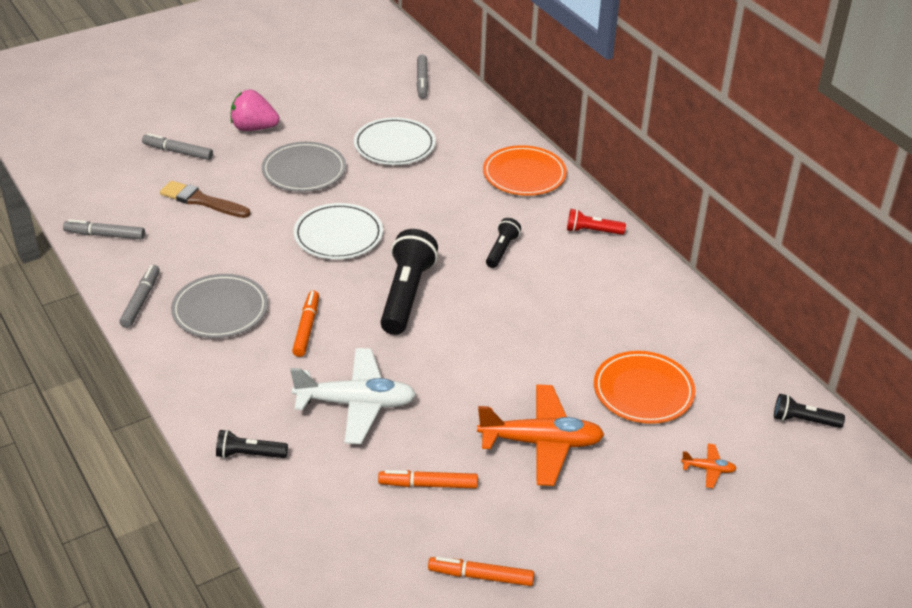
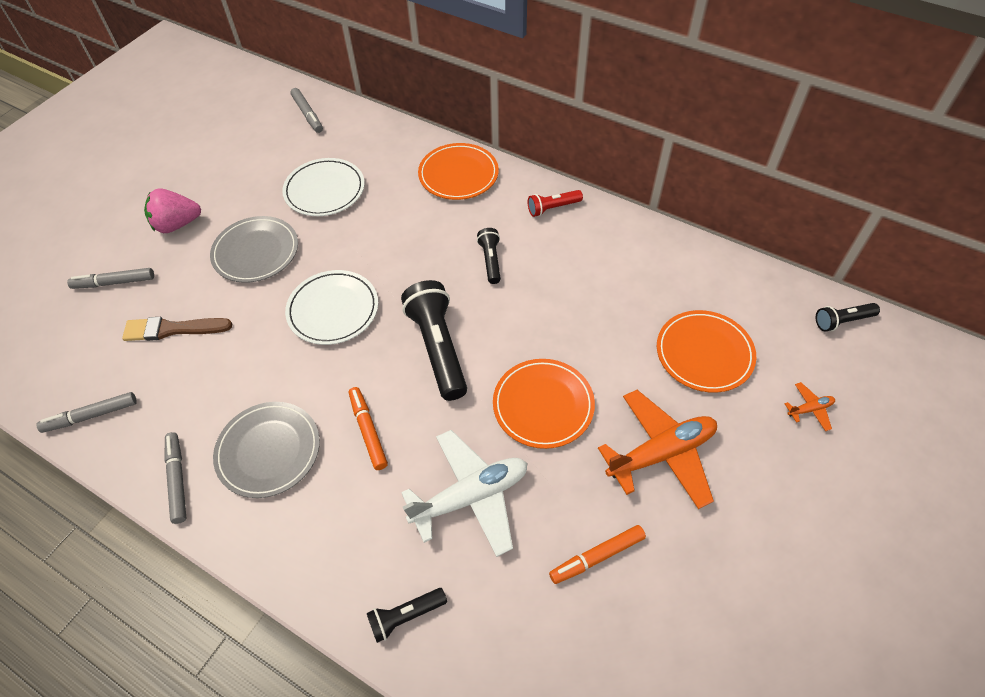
camera: 25 degrees left, 15 degrees up
orange marker [428,557,534,586] -> none
none -> orange plate [493,359,595,449]

